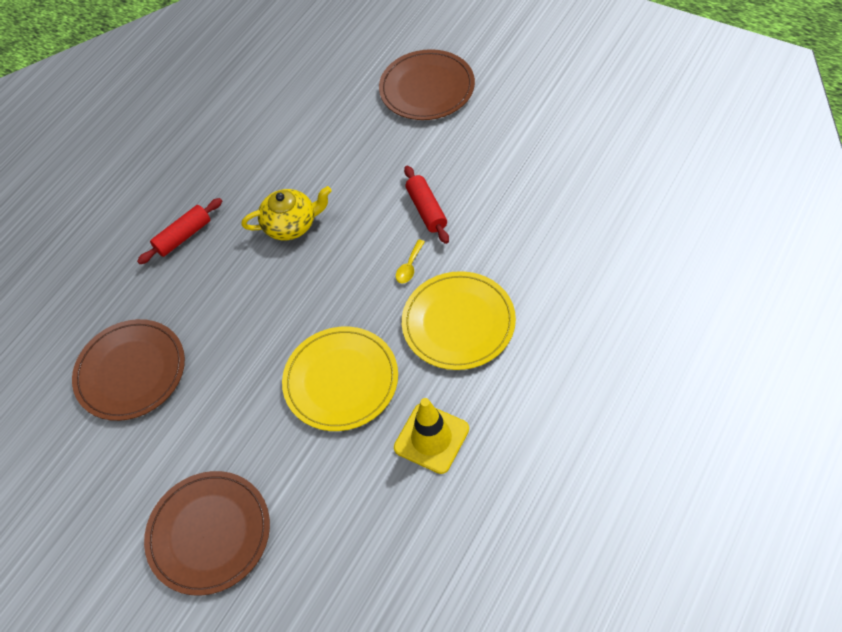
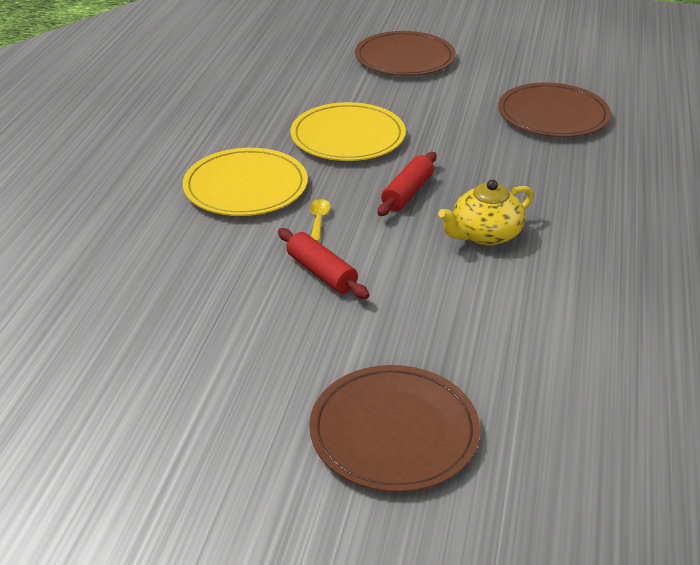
camera: 155 degrees right, 20 degrees down
red rolling pin [137,198,222,264] -> red rolling pin moved to [378,152,436,216]
yellow traffic cone [394,398,469,474] -> none

